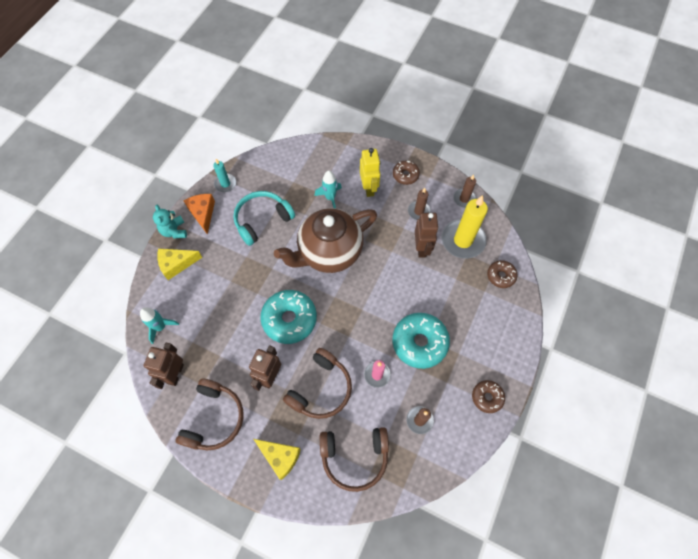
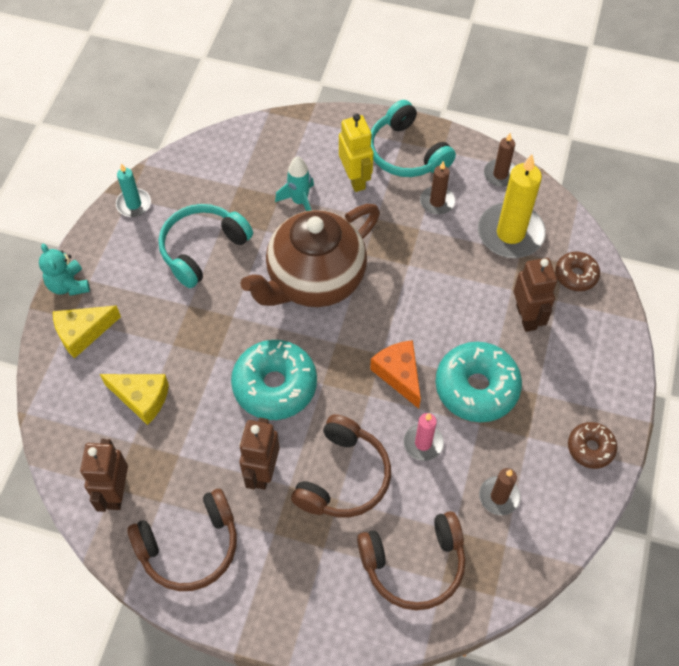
camera: 10 degrees left, 5 degrees down
turquoise rocket [140,307,179,344] -> none
brown headphones [176,379,244,451] -> brown headphones turned 60 degrees clockwise [127,489,237,591]
orange cheese [184,194,215,235] -> orange cheese moved to [370,340,421,409]
yellow cheese [253,439,301,480] -> yellow cheese moved to [100,374,169,425]
brown donut [393,160,420,185] -> turquoise headphones [371,100,456,177]
brown robot [415,213,439,258] -> brown robot moved to [514,258,557,332]

